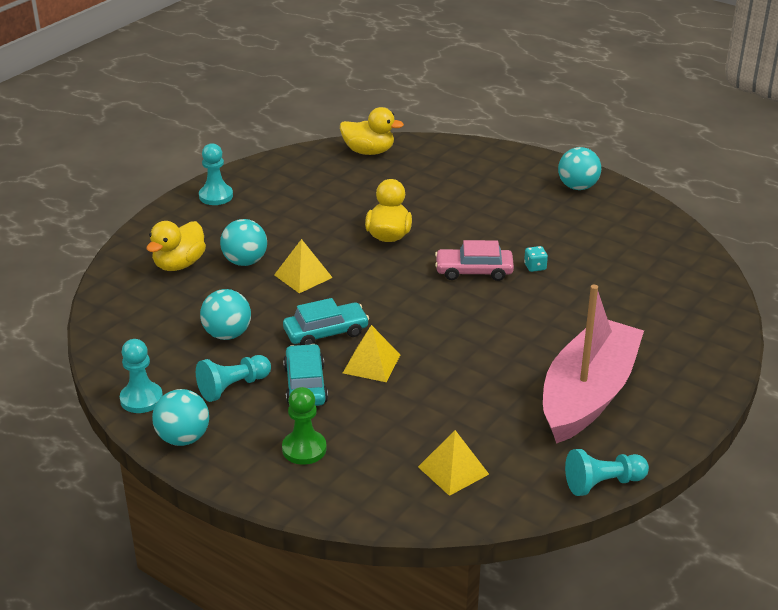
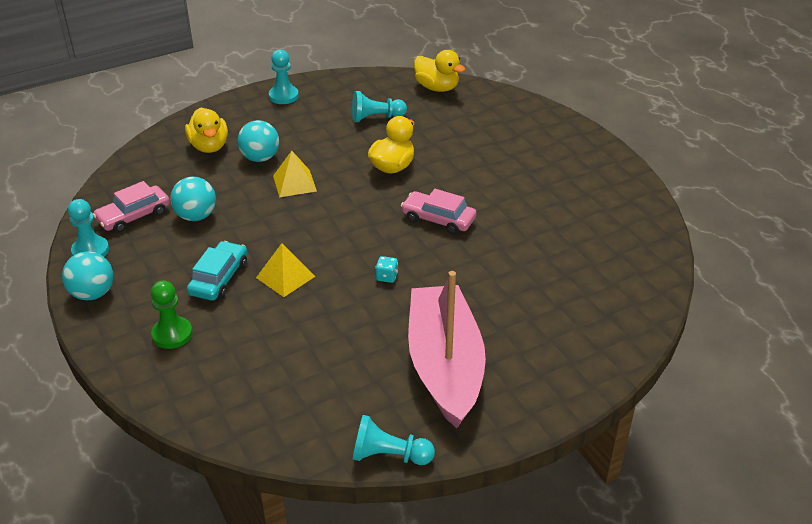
camera: 25 degrees right, 5 degrees up
yellow duck [147,221,206,271] -> yellow duck turned 75 degrees counterclockwise [185,107,228,153]
turquoise pawn [196,355,271,402] -> turquoise pawn moved to [352,91,407,122]
turquoise car [283,298,369,345] -> none
yellow pyramid [418,430,489,496] -> none
turquoise dice [524,246,548,272] -> turquoise dice moved to [375,256,398,283]
pink boat [543,285,644,444] -> pink boat turned 60 degrees counterclockwise [408,271,486,428]
turquoise ball [558,147,601,190] -> none
none -> pink car [93,181,170,233]

